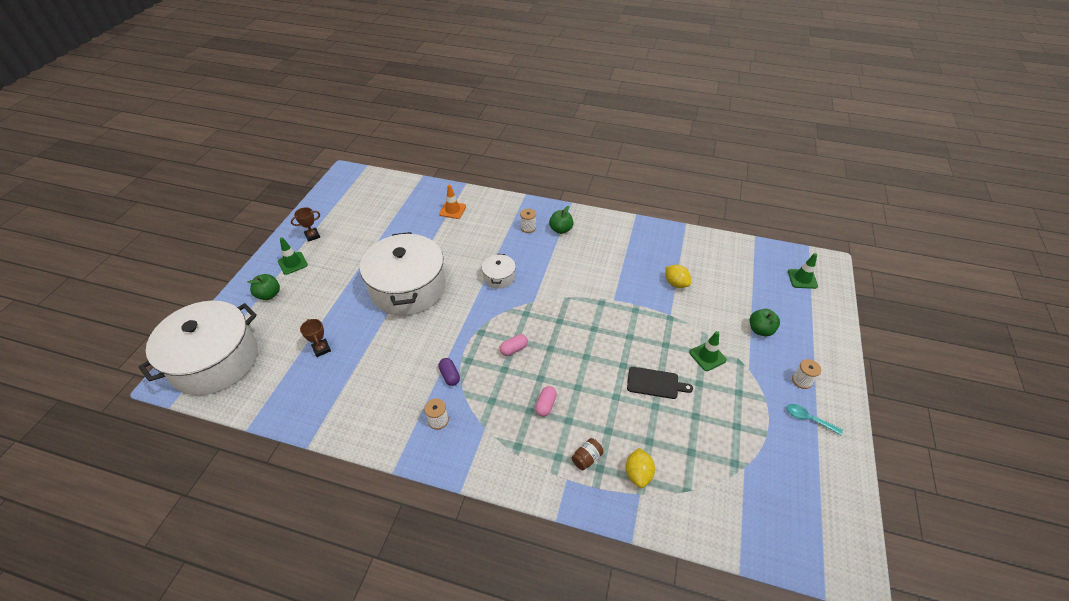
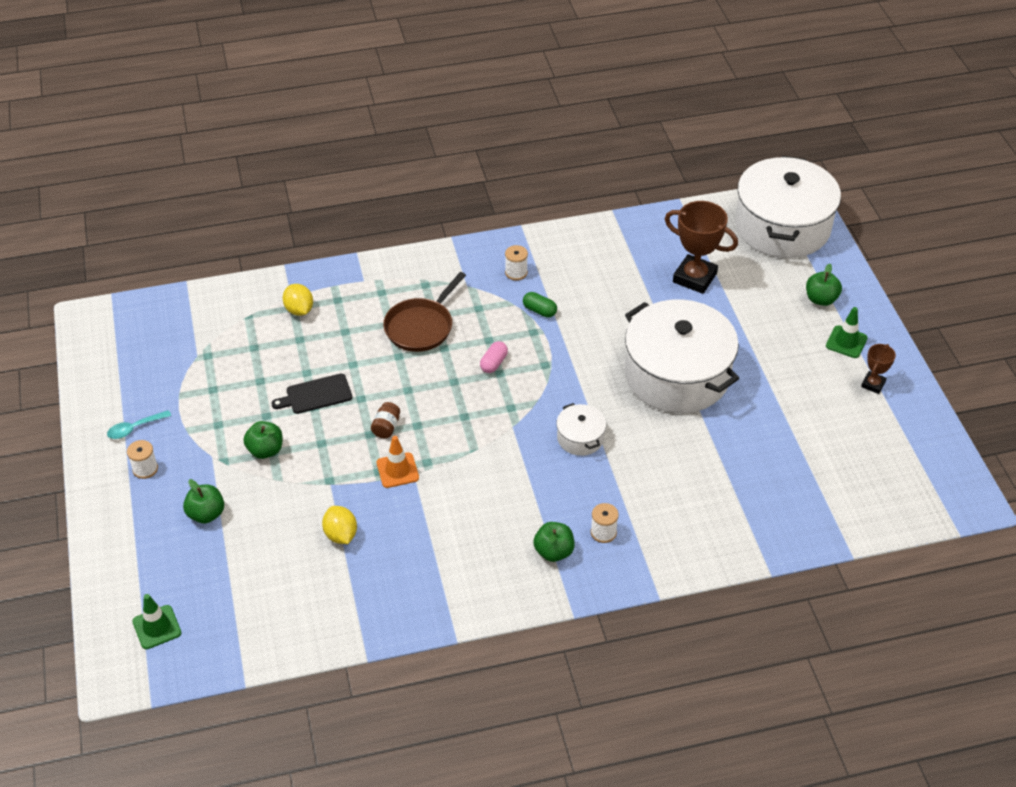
camera: 150 degrees right, 0 degrees up
brown trophy [300,319,331,357] -> brown trophy [665,201,738,294], size x1.91
orange traffic cone [439,185,466,219] -> orange traffic cone moved to [377,436,419,488]
purple capsule [439,358,460,386] -> green capsule [523,292,557,318]
pink capsule [535,386,557,417] -> brown pan [383,272,466,352]
brown jar [572,438,603,470] -> brown jar moved to [371,402,400,438]
yellow lemon [666,265,691,288] -> yellow lemon turned 45 degrees clockwise [322,506,357,544]
green traffic cone [689,331,727,371] -> green apple [243,421,282,459]
turquoise spoon [786,404,843,435] -> turquoise spoon turned 150 degrees clockwise [107,410,171,439]

